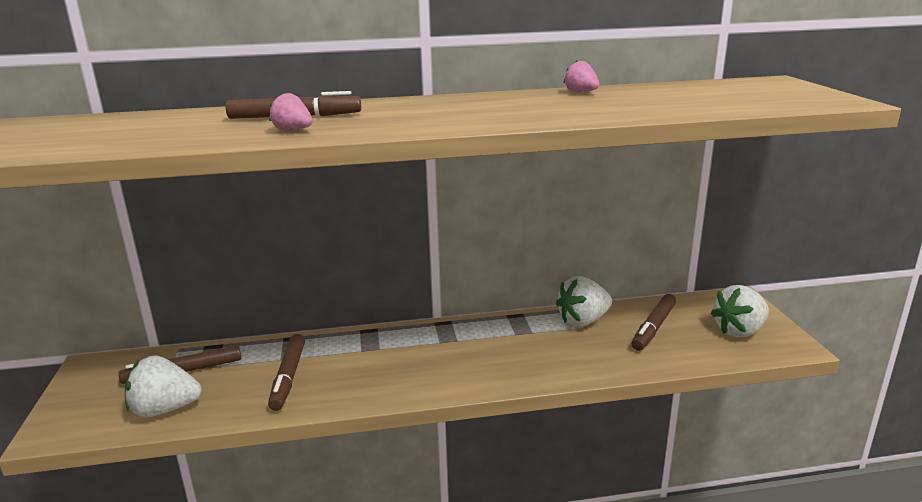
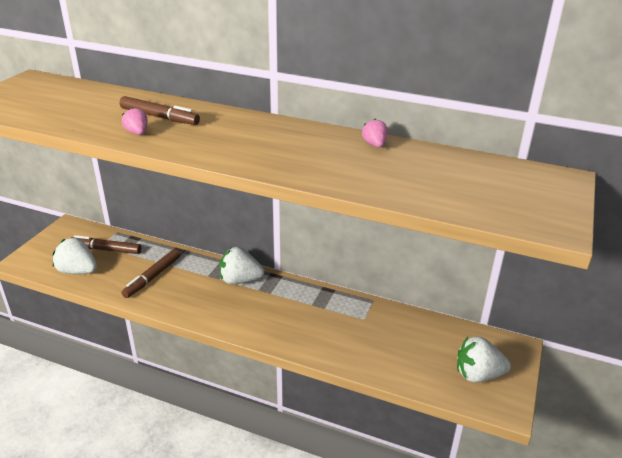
camera: 30 degrees right, 10 degrees up
white strawberry [556,276,612,326] -> white strawberry moved to [220,247,264,284]
brown marker [632,294,676,351] -> none

